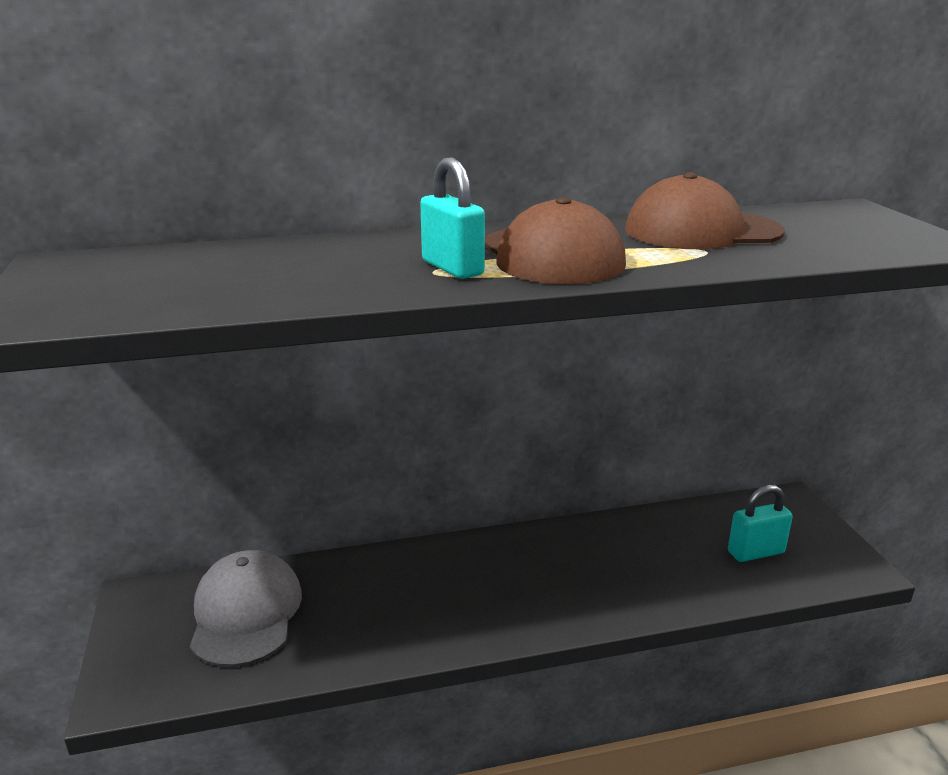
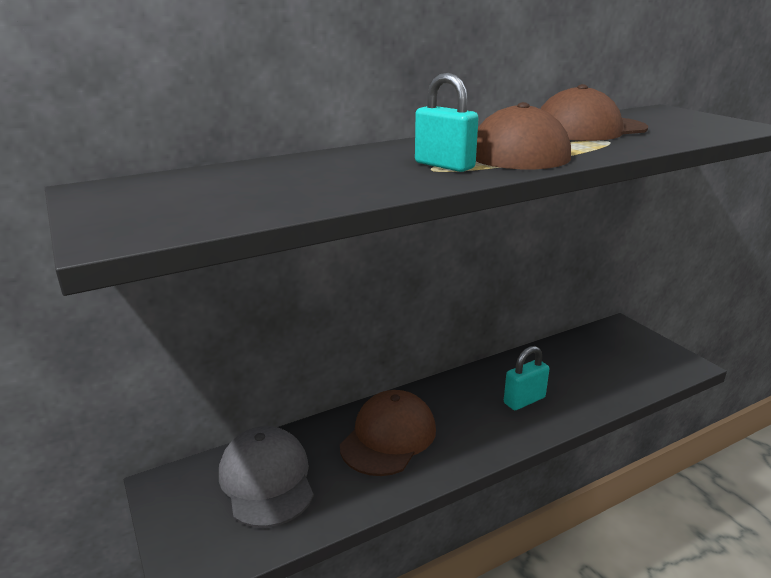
camera: 15 degrees left, 0 degrees up
turquoise padlock [728,485,793,562] -> turquoise padlock moved to [504,346,549,410]
none -> brown cap [340,390,436,476]

